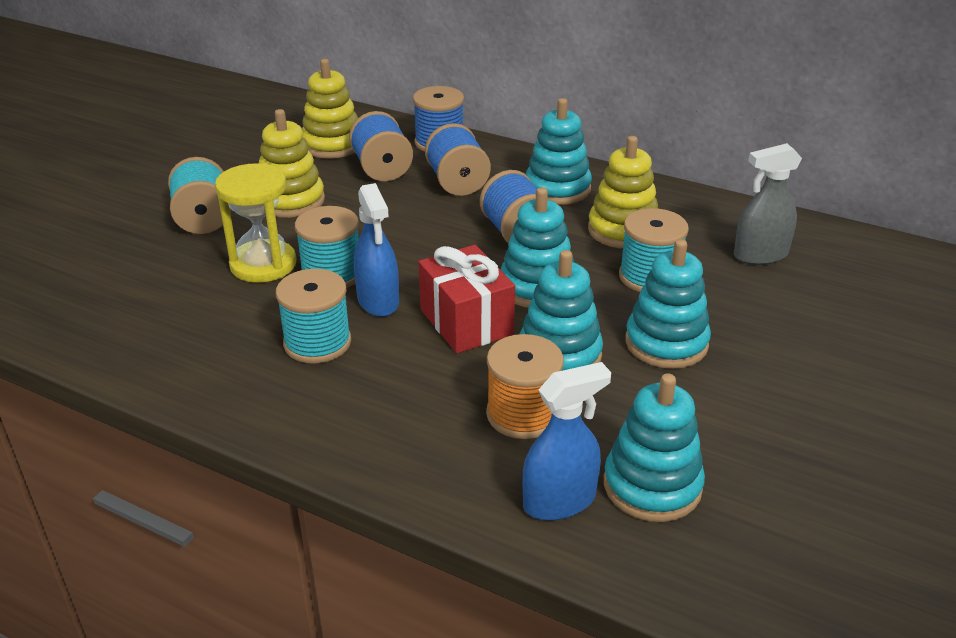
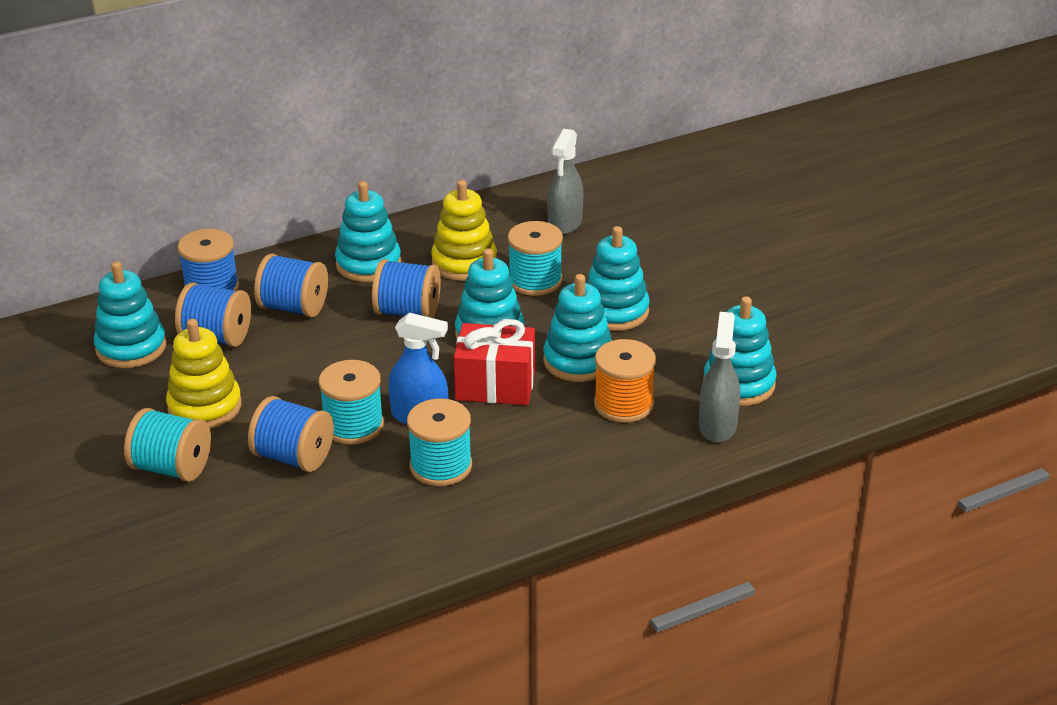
camera: 55 degrees left, 0 degrees up
yellow hourglass [215,163,296,283] -> blue spool [248,396,334,472]
yellow stacking toy [302,59,358,159] -> turquoise stacking toy [94,261,166,368]
blue spray bottle [523,362,611,521] -> grey spray bottle [699,312,740,443]

